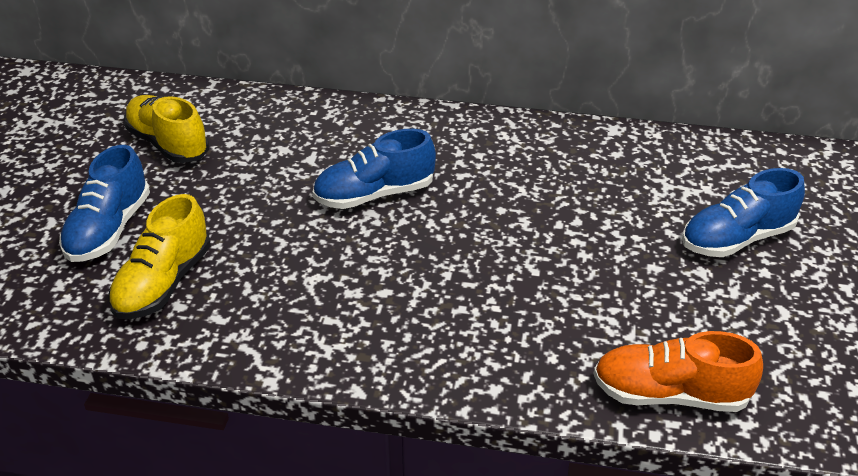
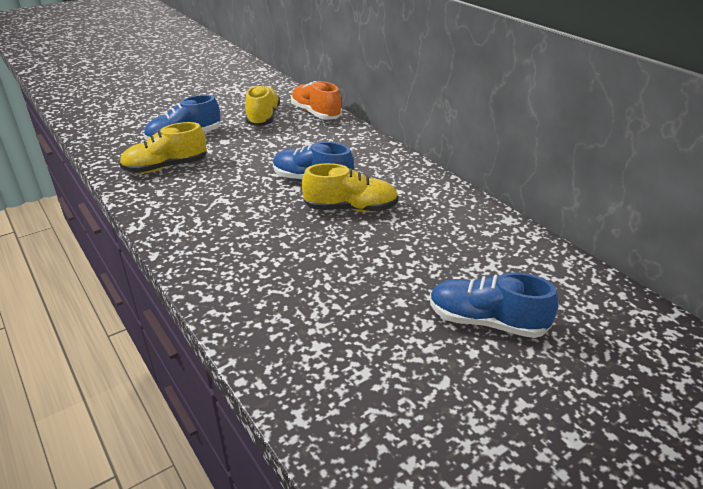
camera: 45 degrees right, 5 degrees down
orange shoe [593,331,763,412] -> orange shoe moved to [291,81,342,120]
none -> yellow shoe [302,163,398,212]

